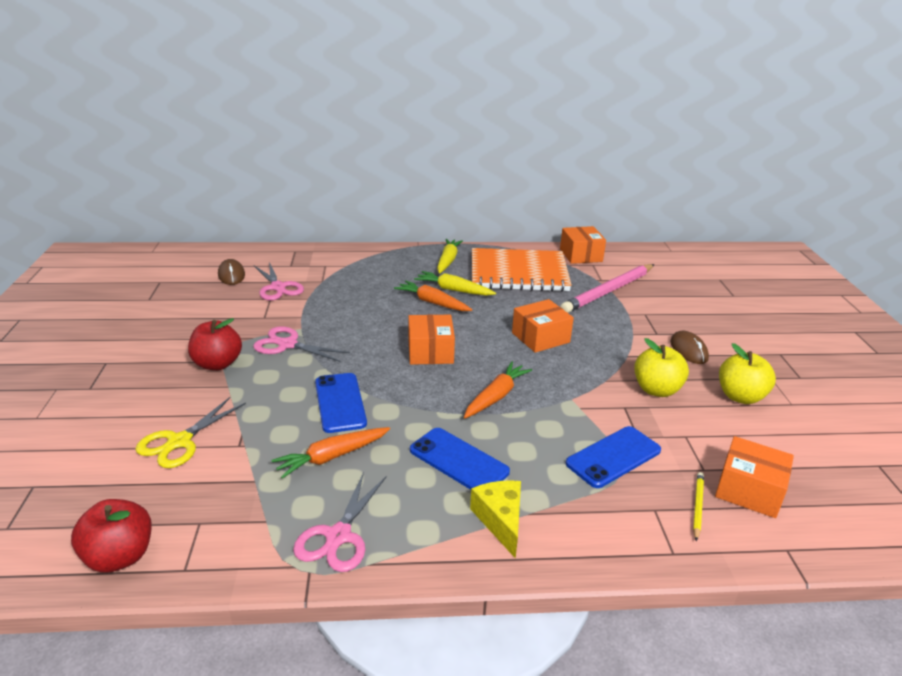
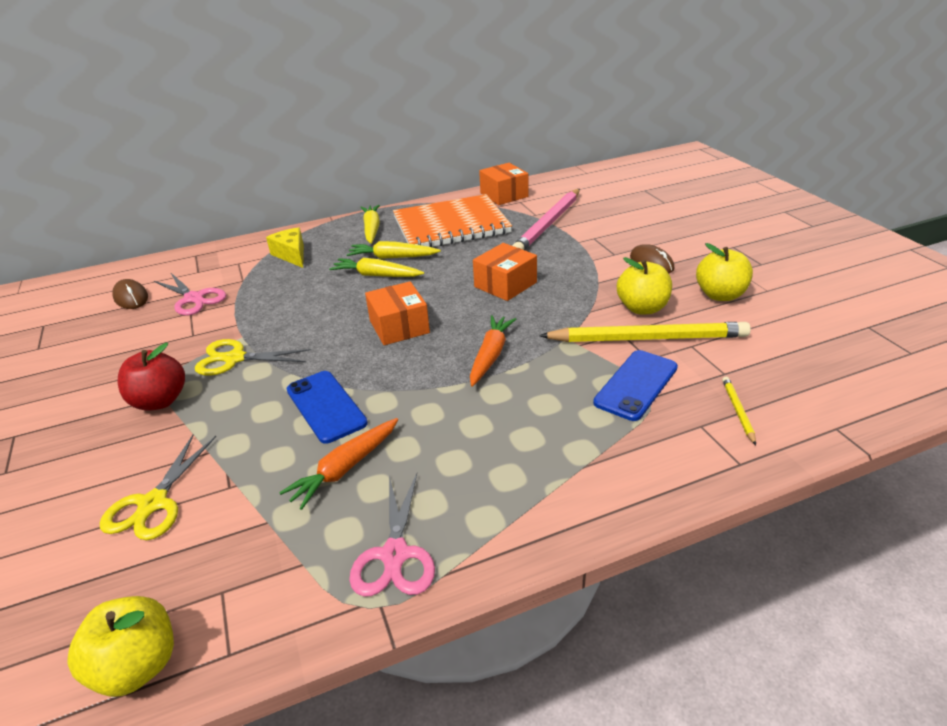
camera: 15 degrees left, 5 degrees up
red apple [71,499,152,573] -> yellow apple [67,596,174,697]
pink scissors [253,326,350,362] -> yellow scissors [195,339,311,375]
orange carrot [394,281,472,311] -> yellow carrot [329,258,424,277]
blue phone [410,428,510,490] -> none
yellow cheese [470,480,521,559] -> yellow cheese moved to [266,227,304,268]
orange box [715,436,794,518] -> none
none -> yellow pencil [539,322,751,342]

